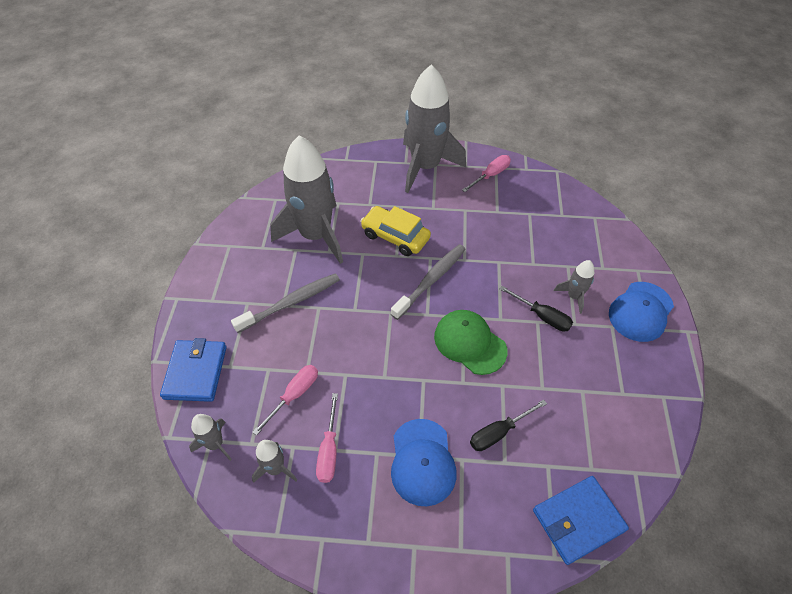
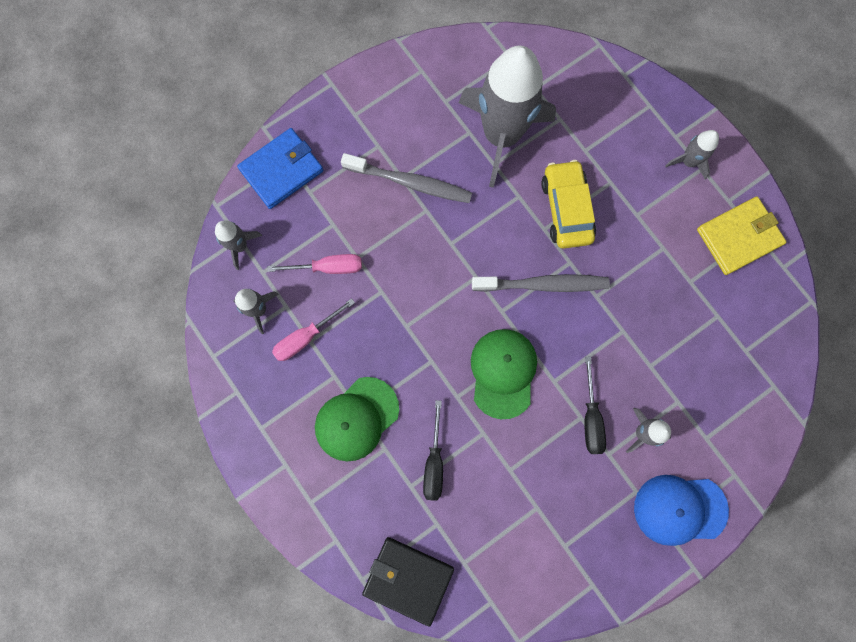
camera: 50 degrees right, 25 degrees up
blue cap [391,419,456,506] -> green cap [315,377,399,462]
grey rocket [403,64,466,193] -> grey rocket [665,130,719,179], size x0.43
pink screwdriver [462,155,511,192] -> yellow wallet [697,197,786,275]
black screwdriver [470,400,547,451] -> black screwdriver turned 105 degrees counterclockwise [423,400,443,501]
blue wallet [533,476,629,565] -> black wallet [362,537,454,627]

